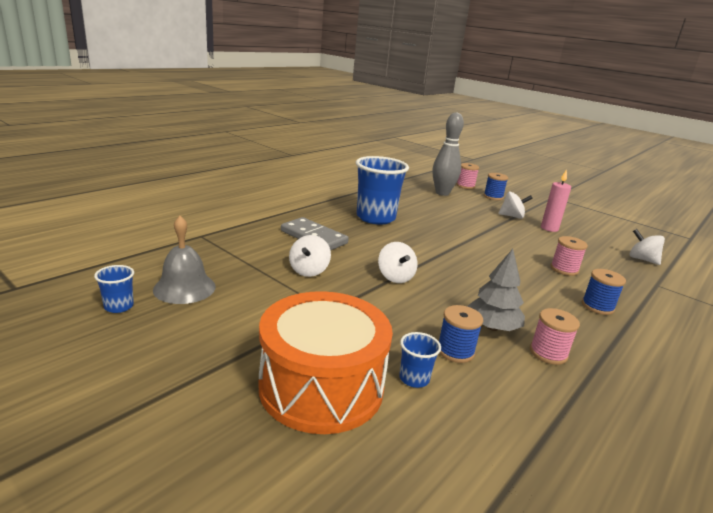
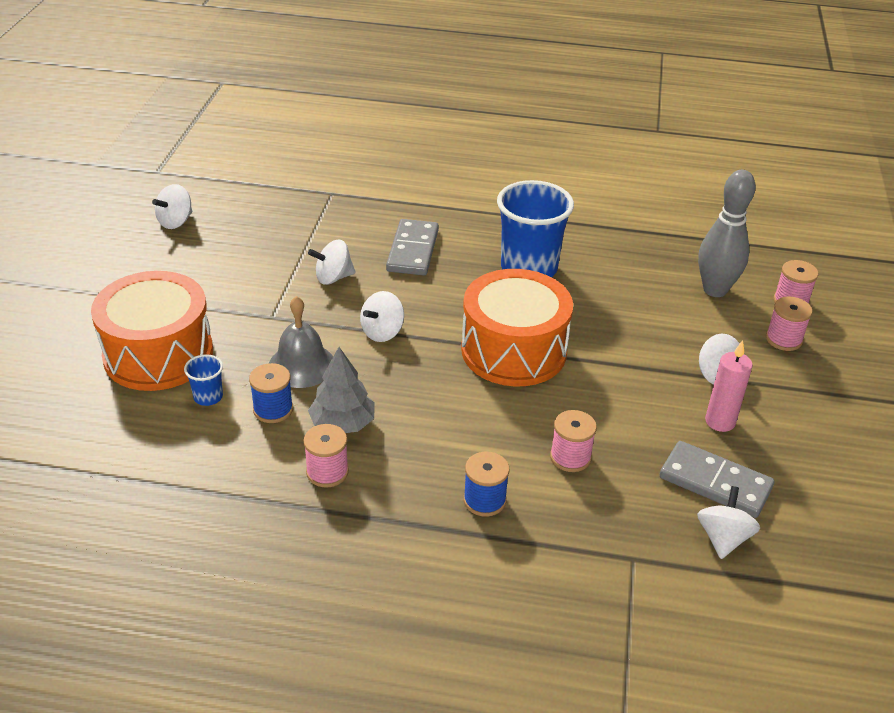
camera: 60 degrees right, 15 degrees up
blue cup [94,265,134,313] -> white spinning top [152,184,192,229]
grey bell [153,216,216,304] -> grey bell moved to [269,296,333,388]
blue spool [484,173,508,200] -> pink spool [766,296,812,351]
none -> orange drum [461,269,573,386]
none -> grey domino [660,441,774,518]

